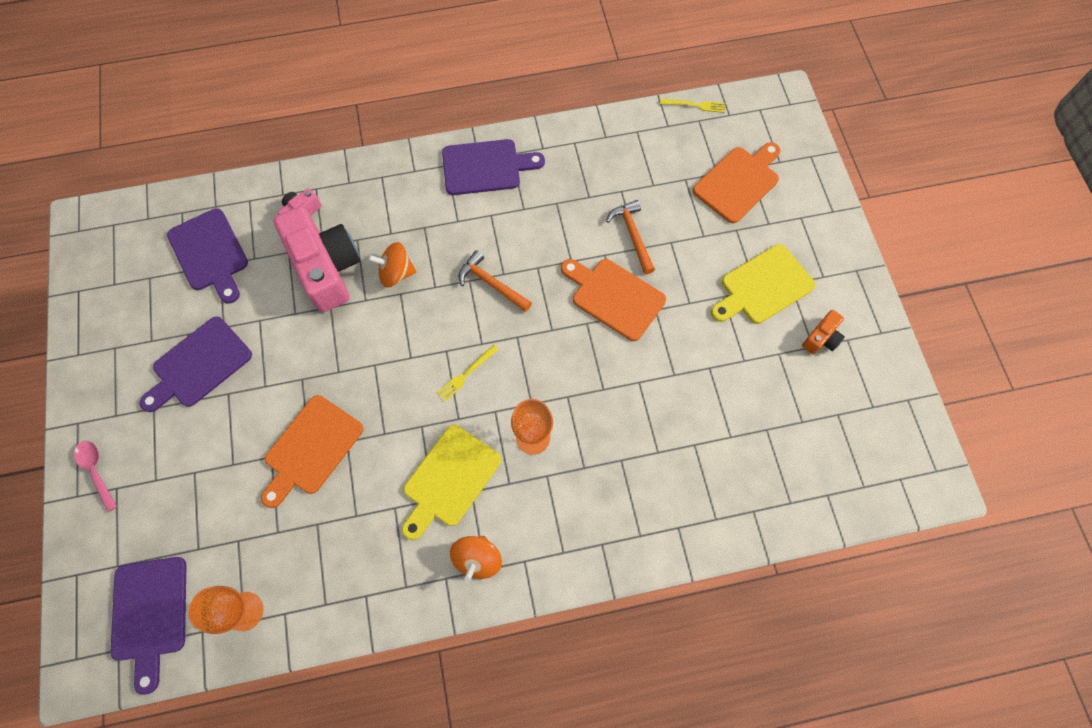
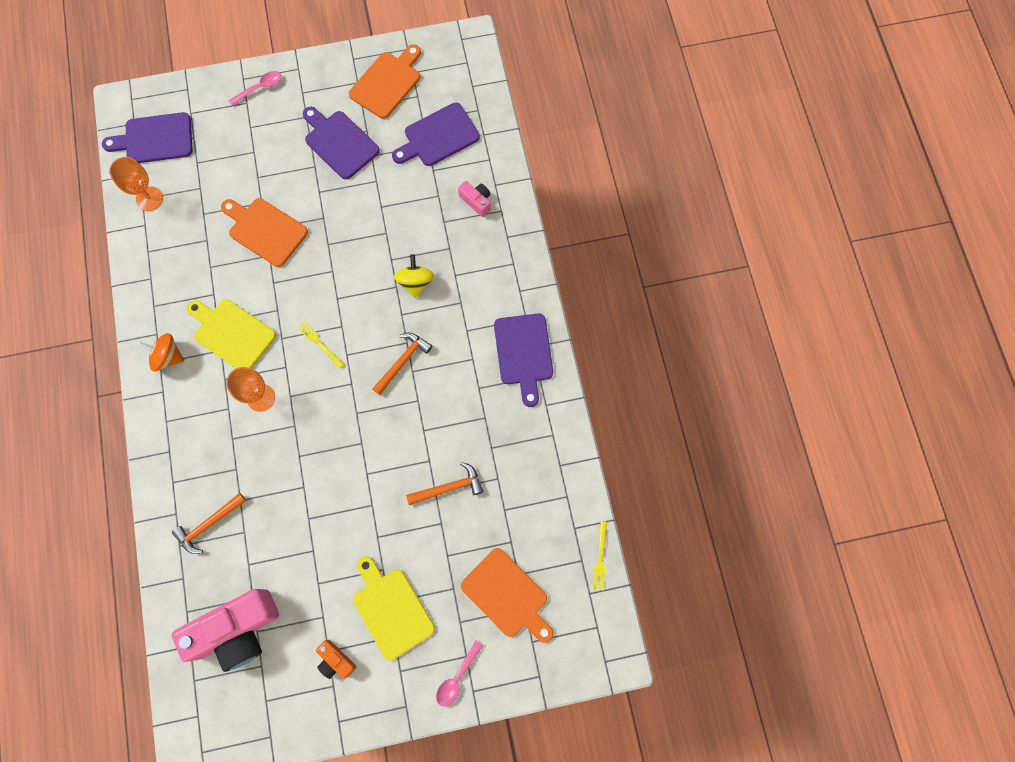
camera: 90 degrees right, 5 degrees up
pink camera [274,206,360,312] -> pink camera moved to [172,589,279,672]
orange spinning top [368,242,416,288] -> yellow spinning top [394,254,434,298]
orange cutting board [561,259,666,341] -> orange cutting board moved to [349,44,421,119]
none -> orange hammer [172,493,246,554]
none -> pink spoon [436,640,483,707]

